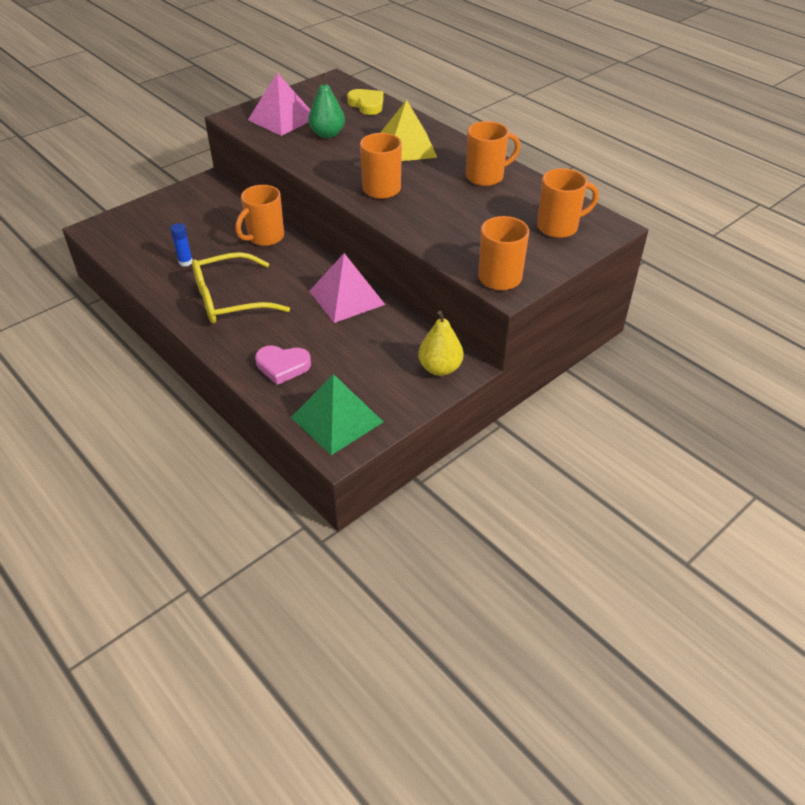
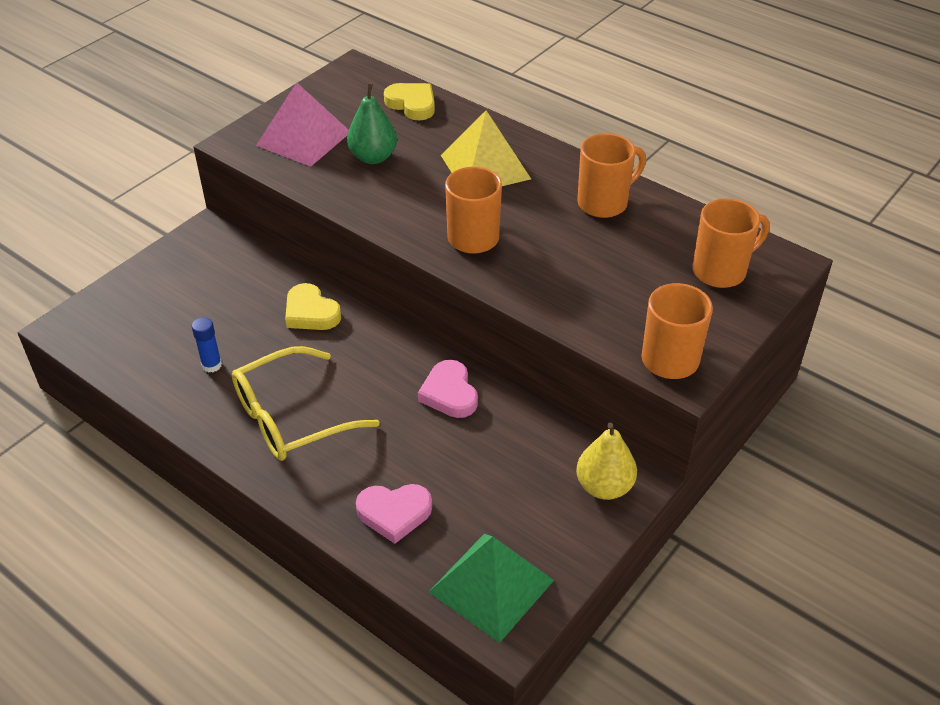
camera: 10 degrees left, 0 degrees up
orange mug [235,185,284,246] -> yellow heart [285,283,341,330]
pink pyramid [309,253,385,323] -> pink heart [418,360,478,418]

